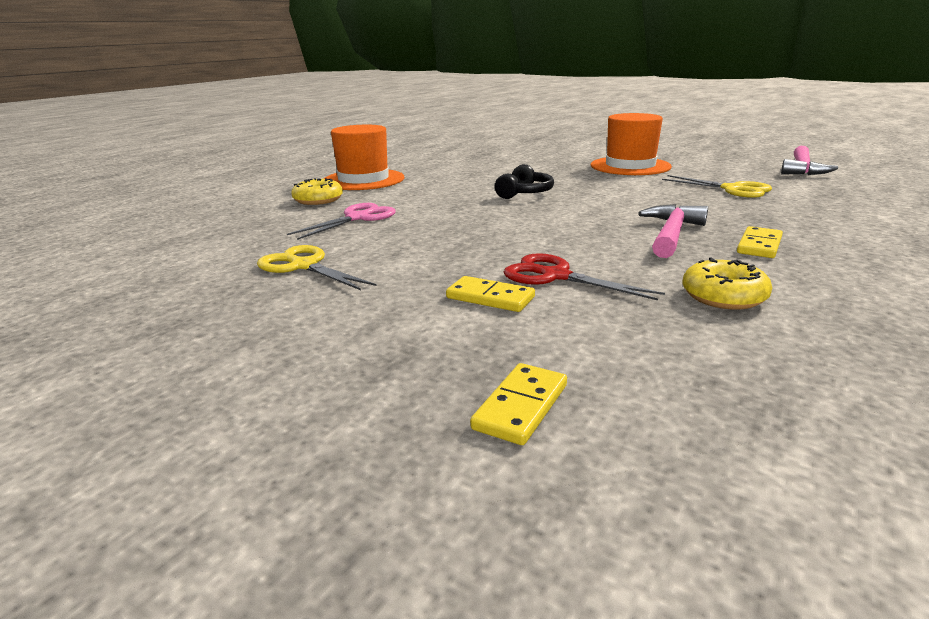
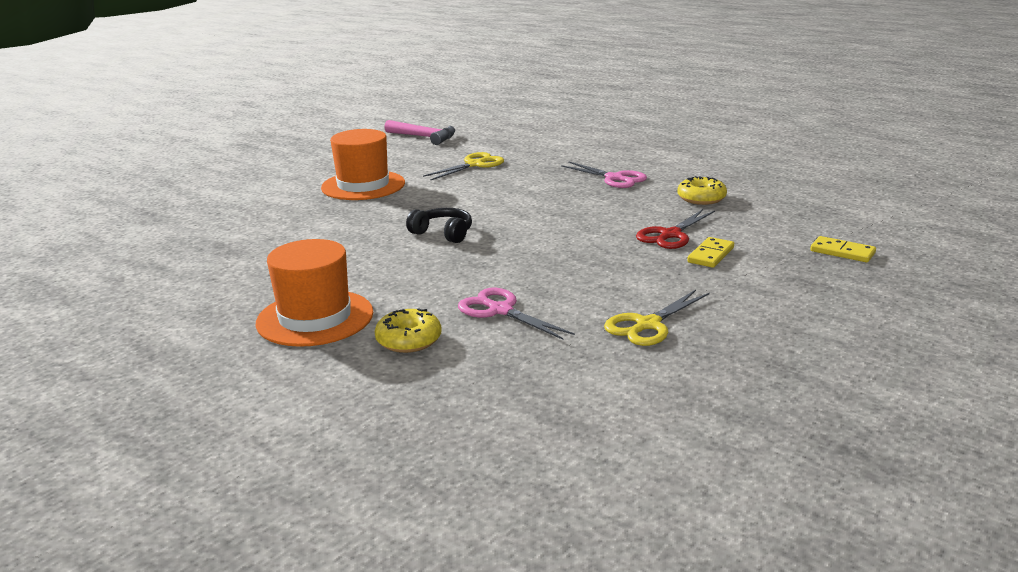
camera: 85 degrees left, 0 degrees up
pink hammer [638,204,708,258] -> none
yellow domino [737,226,783,258] -> pink scissors [561,161,647,188]

